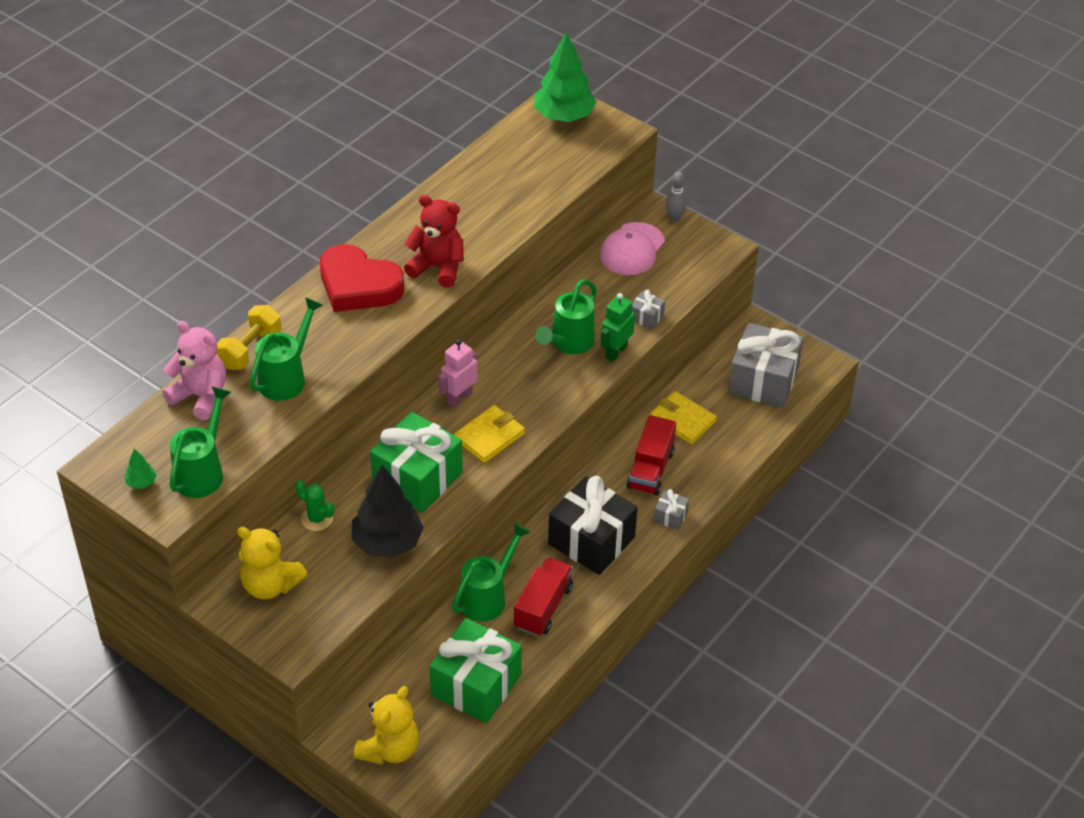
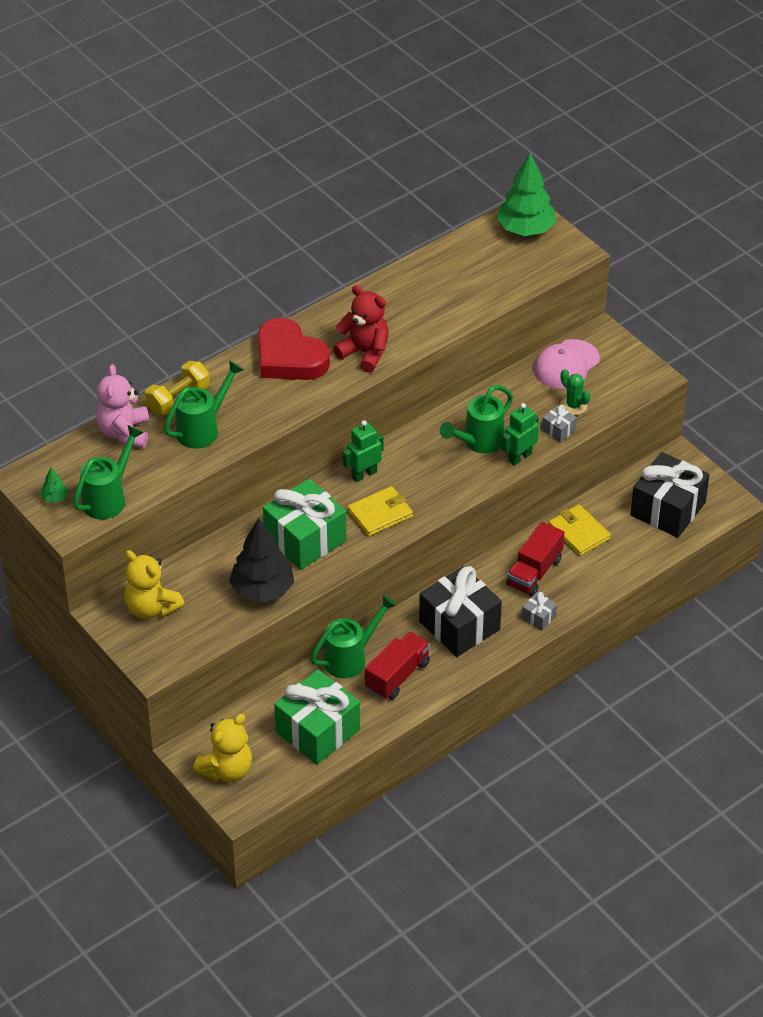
camera: 15 degrees right, 0 degrees up
pink teddy bear [162,321,226,420] -> pink teddy bear turned 135 degrees counterclockwise [96,364,149,448]
green cactus [295,480,334,531] -> green cactus moved to [560,369,590,415]
pink robot [438,339,477,407] -> green robot [343,420,384,482]
grey bowling pin [666,172,686,222] -> none
grey gift [728,323,804,408] -> black gift [630,452,710,538]

